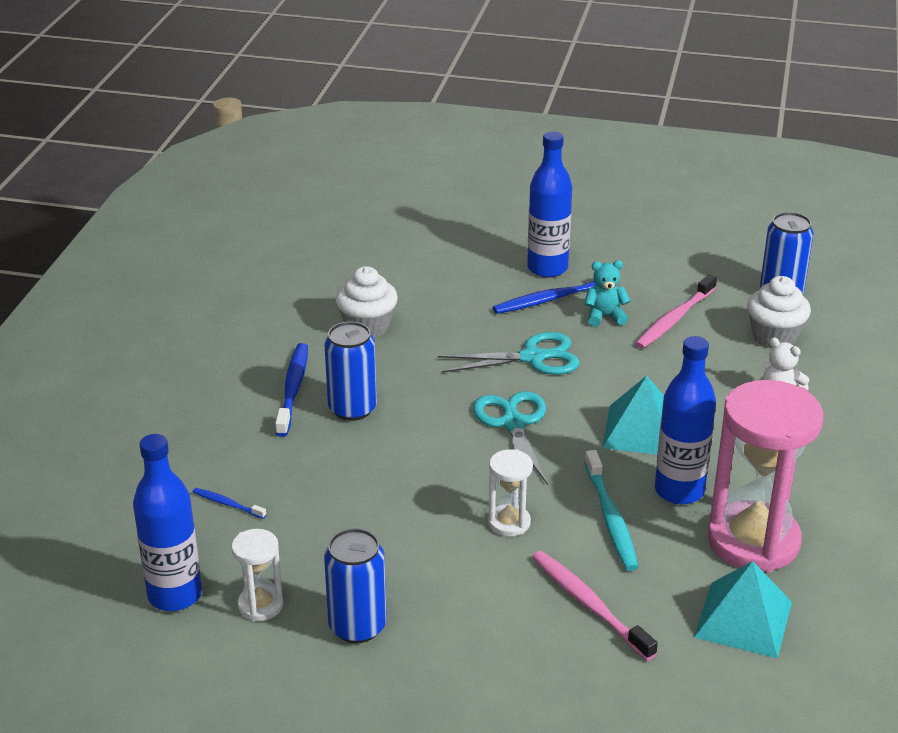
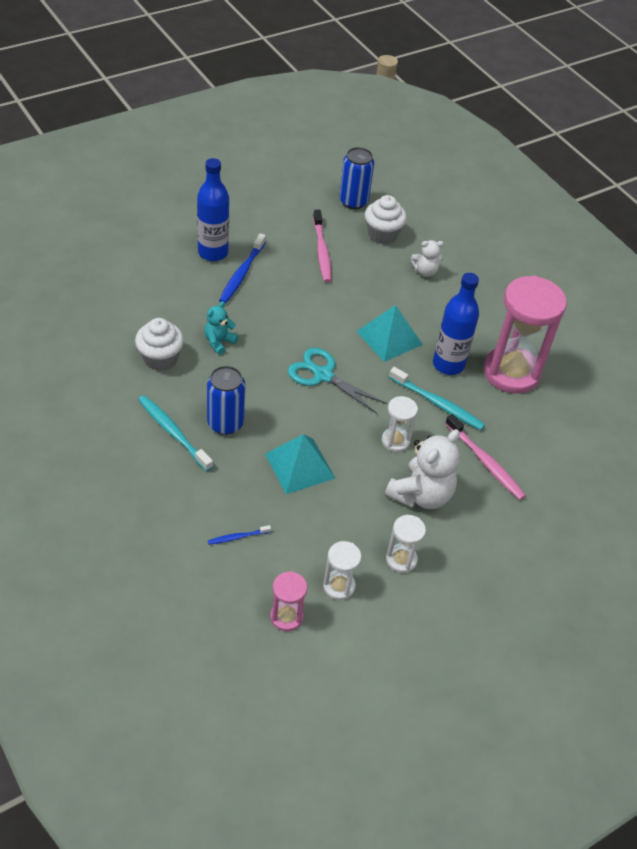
camera: 50 degrees left, 15 degrees up
blue bottle [133,434,202,611] -> pink hourglass [270,571,307,631]
blue toothbrush [275,343,308,437] -> turquoise toothbrush [138,395,213,471]
blue can [324,528,387,643] -> white hourglass [386,515,426,573]
turquoise scissors [438,332,580,375] -> none
pink toothbrush [532,551,658,661] -> pink toothbrush turned 135 degrees counterclockwise [445,414,526,500]
turquoise teddy bear [584,260,630,327] -> turquoise teddy bear moved to [204,301,239,355]
turquoise pyramid [694,561,792,659] -> turquoise pyramid moved to [265,434,335,494]
none -> white teddy bear [385,429,460,509]

